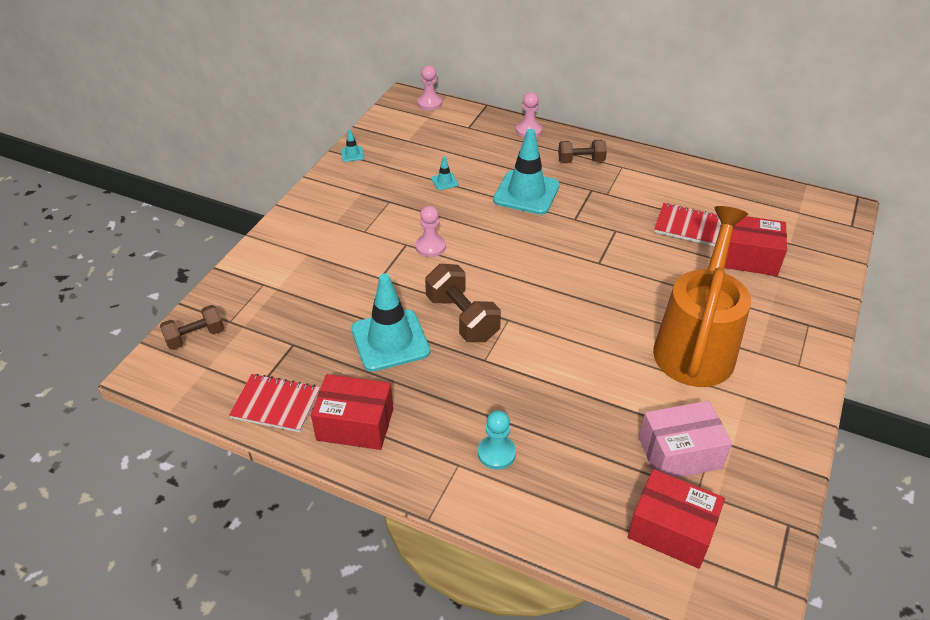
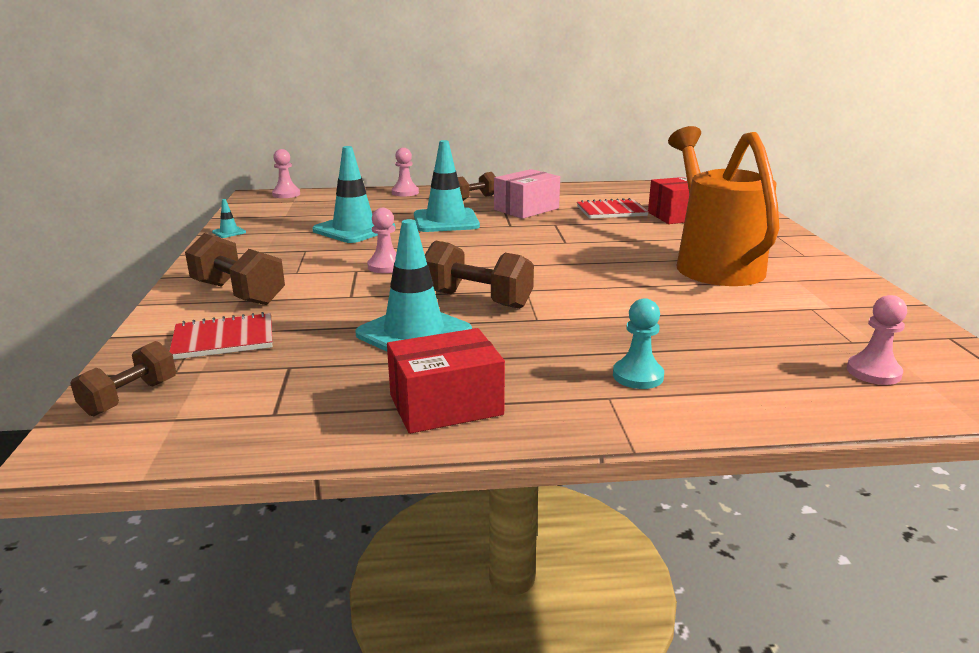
camera: 30 degrees left, 20 degrees down
red notebook [229,374,320,433] -> red notebook moved to [169,312,272,359]
turquoise traffic cone [431,157,458,190] -> turquoise traffic cone [312,146,395,243], size x2.45
red box [628,469,725,569] -> pink pawn [847,295,907,385]
pink box [639,401,732,478] -> pink box moved to [494,169,560,219]
none -> brown dumbbell [185,233,285,305]

